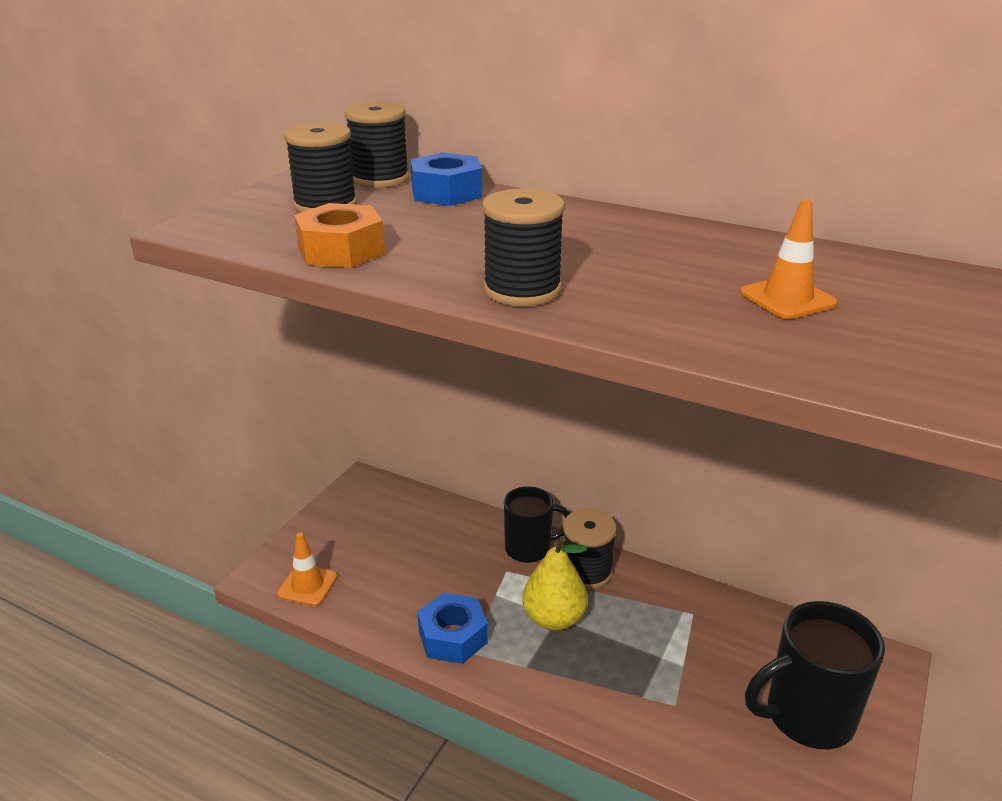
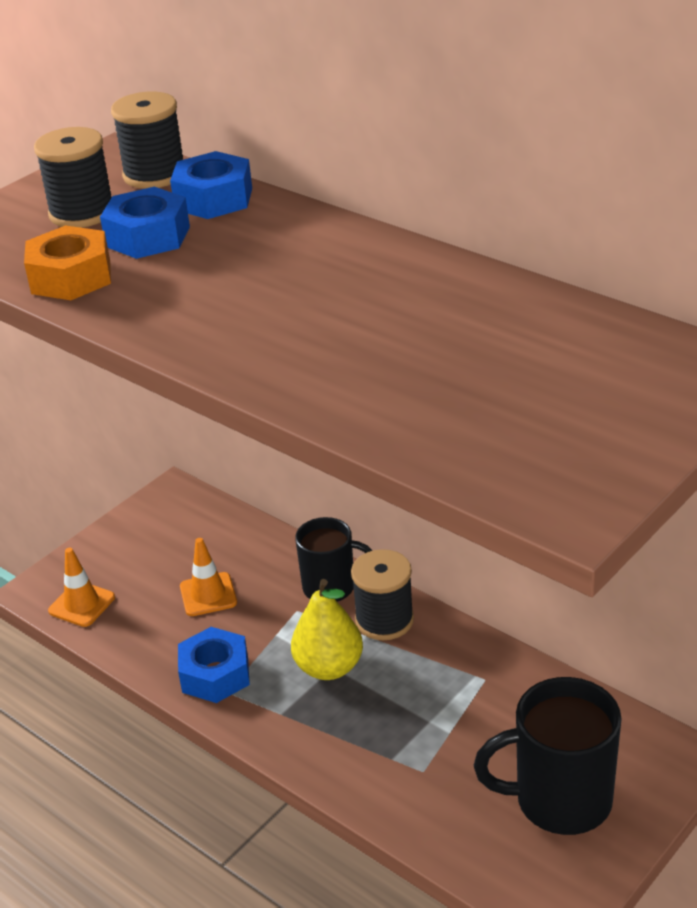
camera: 15 degrees right, 5 degrees up
black spool [482,188,565,306] -> none
orange traffic cone [740,199,838,319] -> orange traffic cone moved to [180,538,237,616]
none -> blue nut [100,187,190,259]

